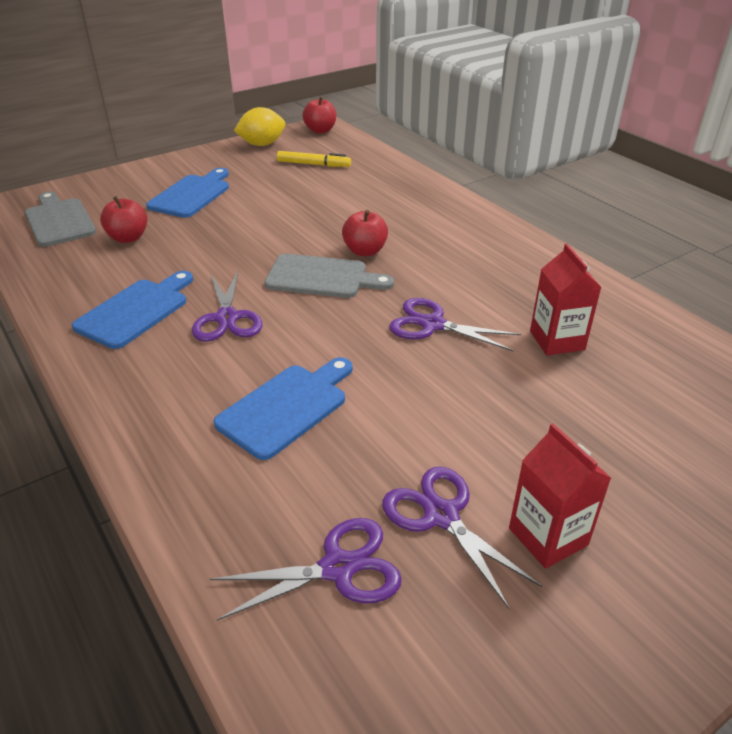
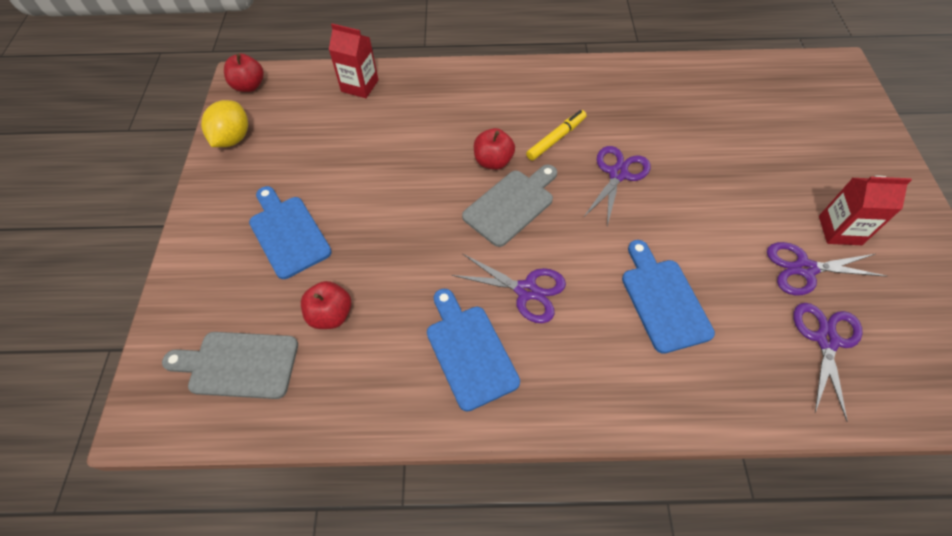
camera: 55 degrees left, 20 degrees up
yellow marker [277,151,351,167] -> yellow marker moved to [526,110,586,161]
purple scissors [389,298,521,352] -> purple scissors turned 150 degrees clockwise [583,146,651,226]
red carton [530,244,602,356] -> red carton moved to [329,23,378,98]

